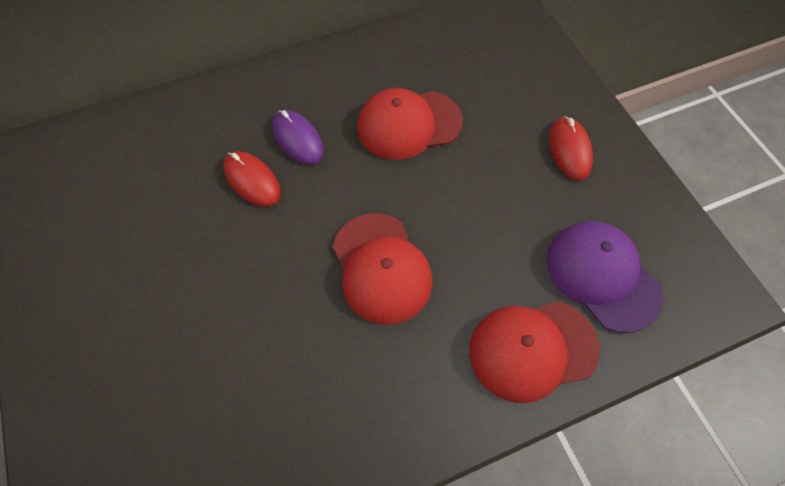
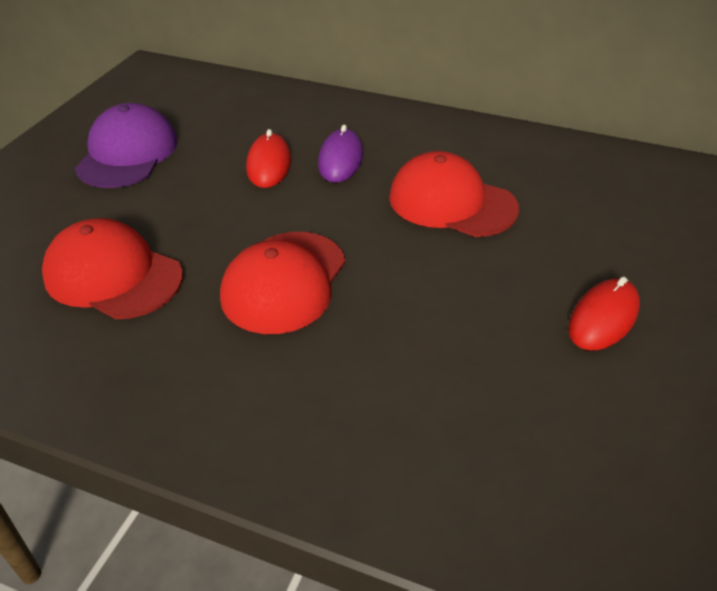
camera: 45 degrees right, 20 degrees down
red cap [469,301,600,403] -> red cap moved to [42,218,183,320]
purple cap [547,221,663,333] -> purple cap moved to [75,103,177,188]

